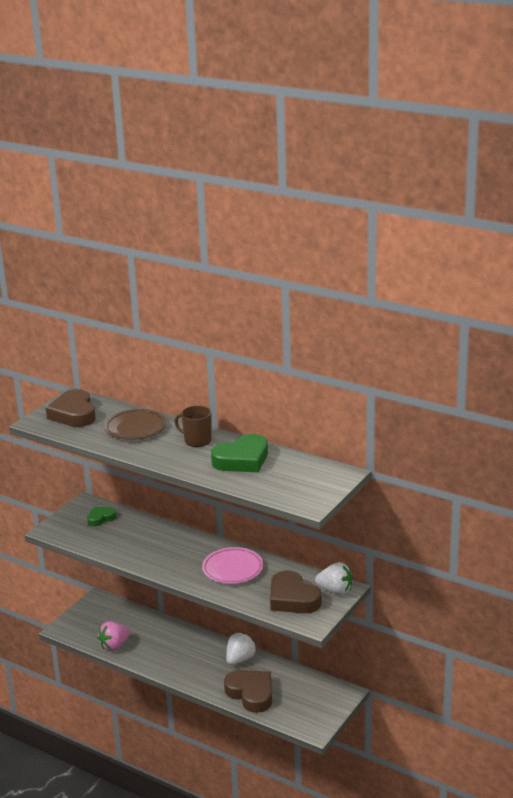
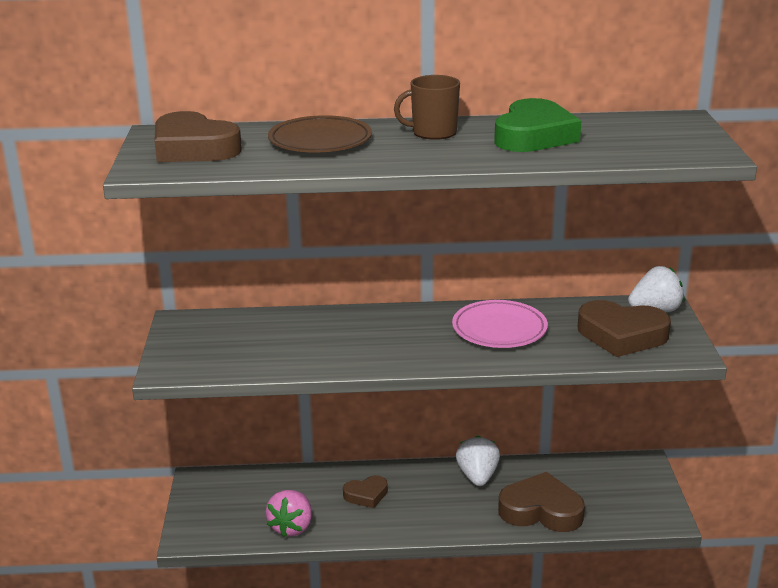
camera: 35 degrees left, 0 degrees up
green heart [87,507,116,526] -> none
none -> brown heart [343,475,388,508]

